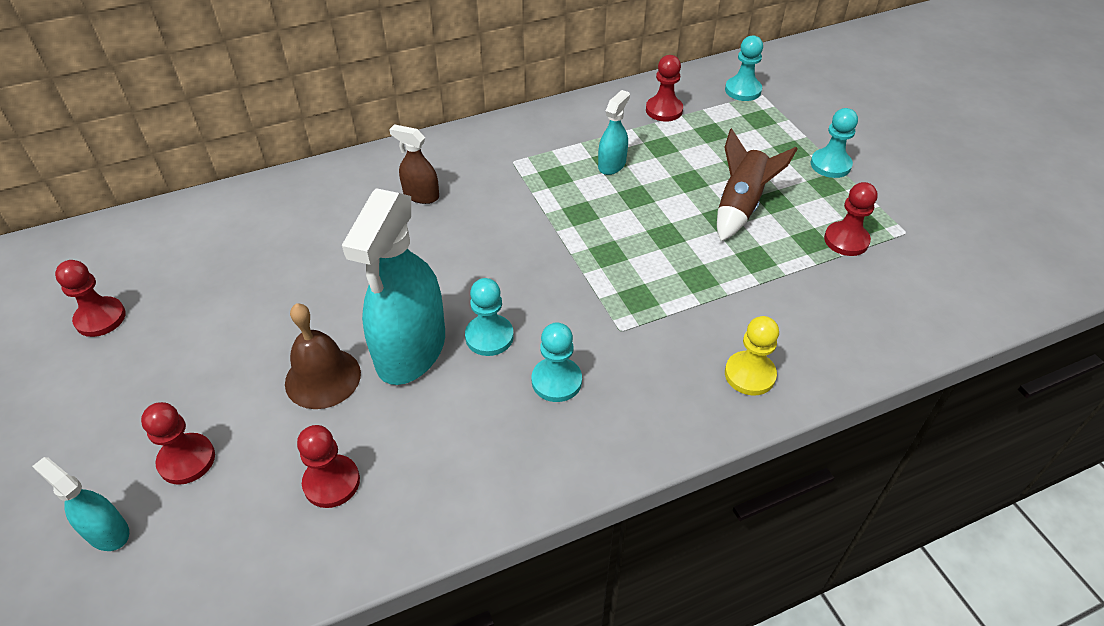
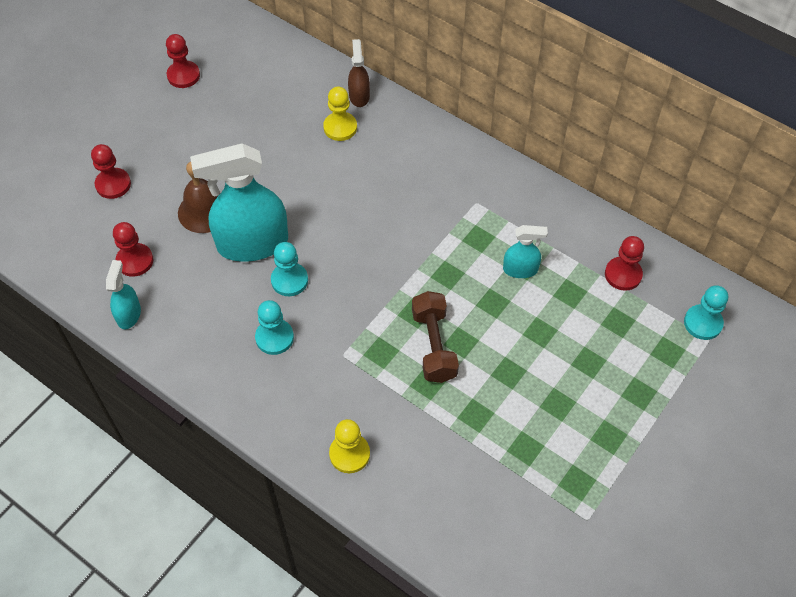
camera: 60 degrees right, 10 degrees up
turquoise spray bottle [32,457,129,551] -> turquoise spray bottle moved to [106,260,141,329]
brown spray bottle [389,124,439,204] -> brown spray bottle moved to [348,39,370,107]
brown rocket [717,128,798,241] -> none
turquoise pawn [811,108,858,178] -> none
red pawn [824,182,877,256] -> none
none -> yellow pawn [323,87,357,141]
none -> brown dumbbell [412,291,459,383]

